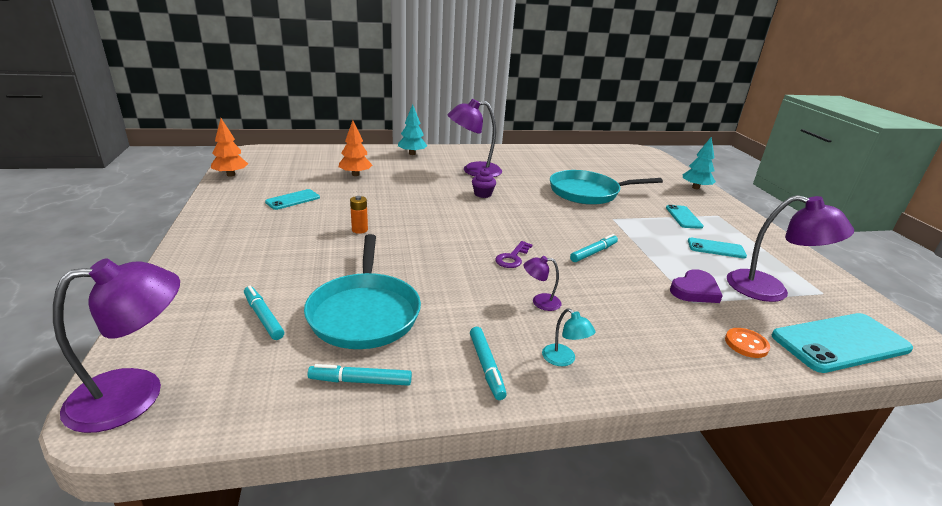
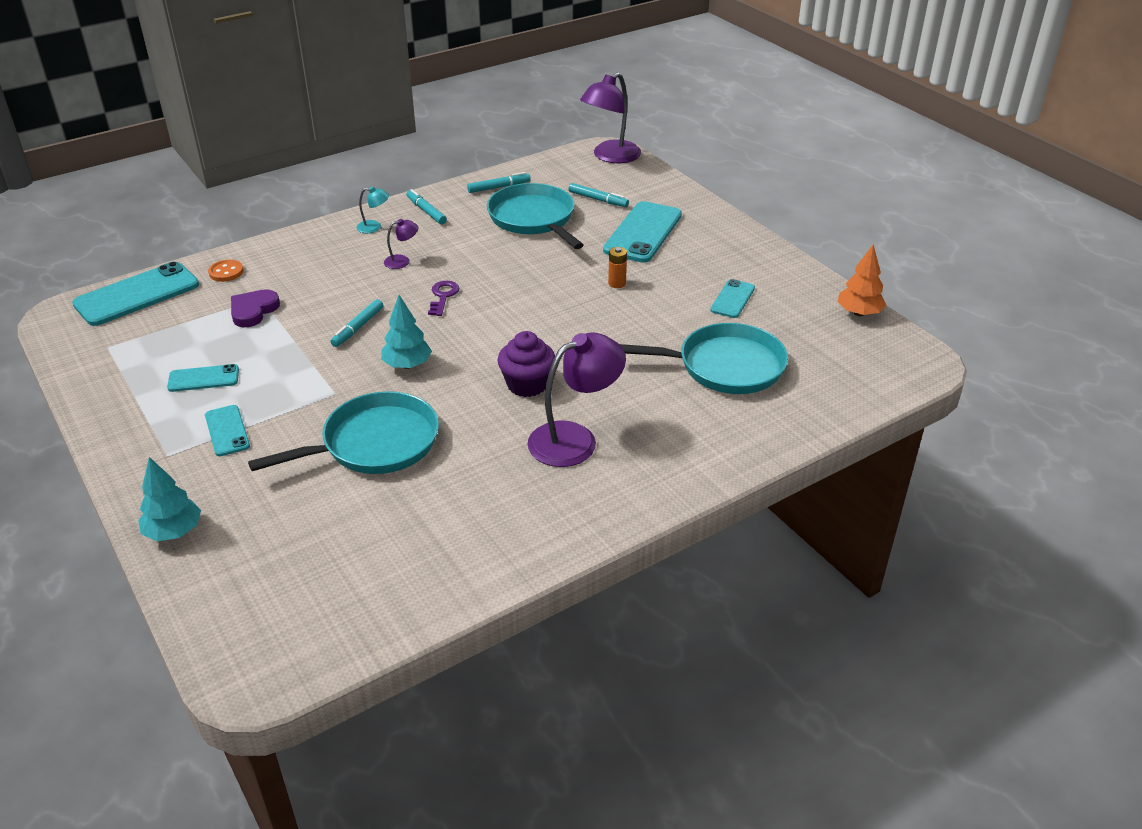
camera: 160 degrees right, 10 degrees up
orange tree [339,120,372,176] -> turquoise pan [620,323,788,394]
turquoise tree [398,104,427,155] -> turquoise tree moved to [381,295,432,369]
purple cupcake [472,169,496,198] -> purple cupcake [497,331,555,397], size x1.57
turquoise lamp [542,309,595,366] -> turquoise lamp turned 150 degrees clockwise [356,186,389,233]
purple lamp [727,195,854,302] -> none
none -> turquoise phone [603,201,682,263]

